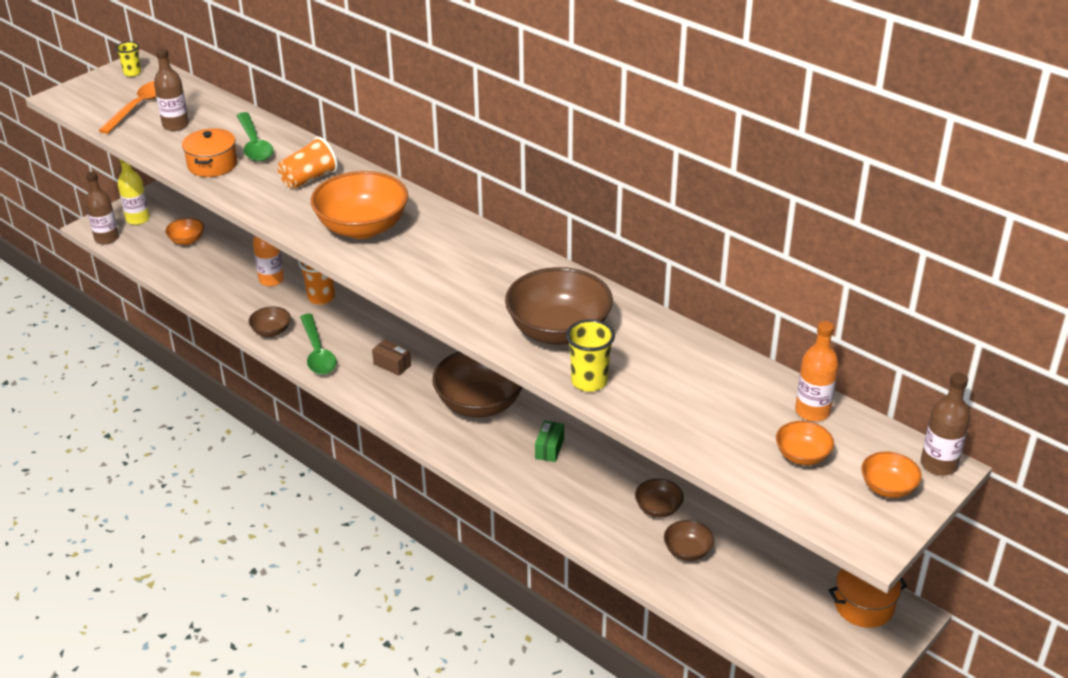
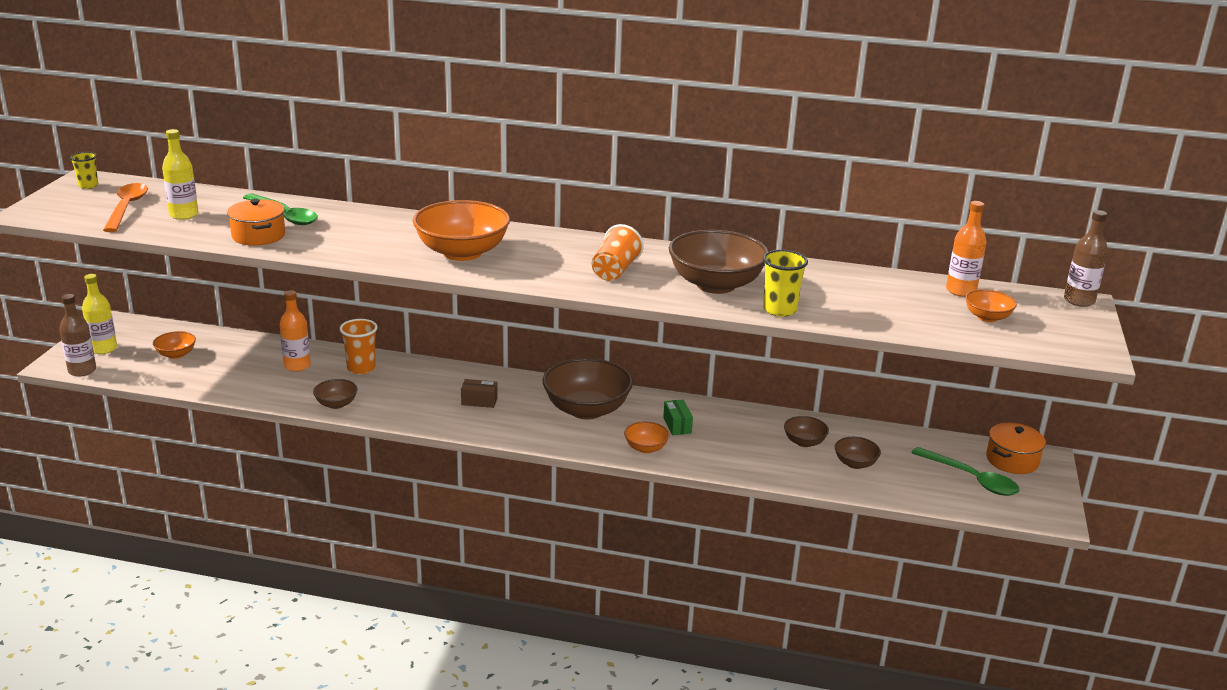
camera: 30 degrees left, 10 degrees down
brown bottle [154,48,189,131] -> yellow bottle [162,129,198,220]
orange cup [278,137,338,189] -> orange cup moved to [592,224,644,281]
green spoon [300,314,337,375] -> green spoon moved to [912,447,1019,496]
orange bowl [861,451,922,498] -> orange bowl moved to [624,421,670,453]

